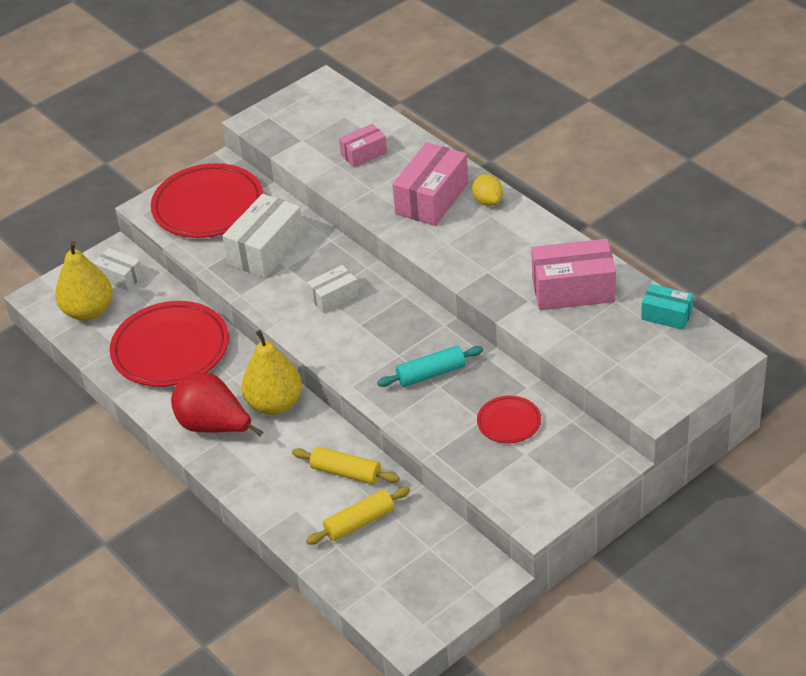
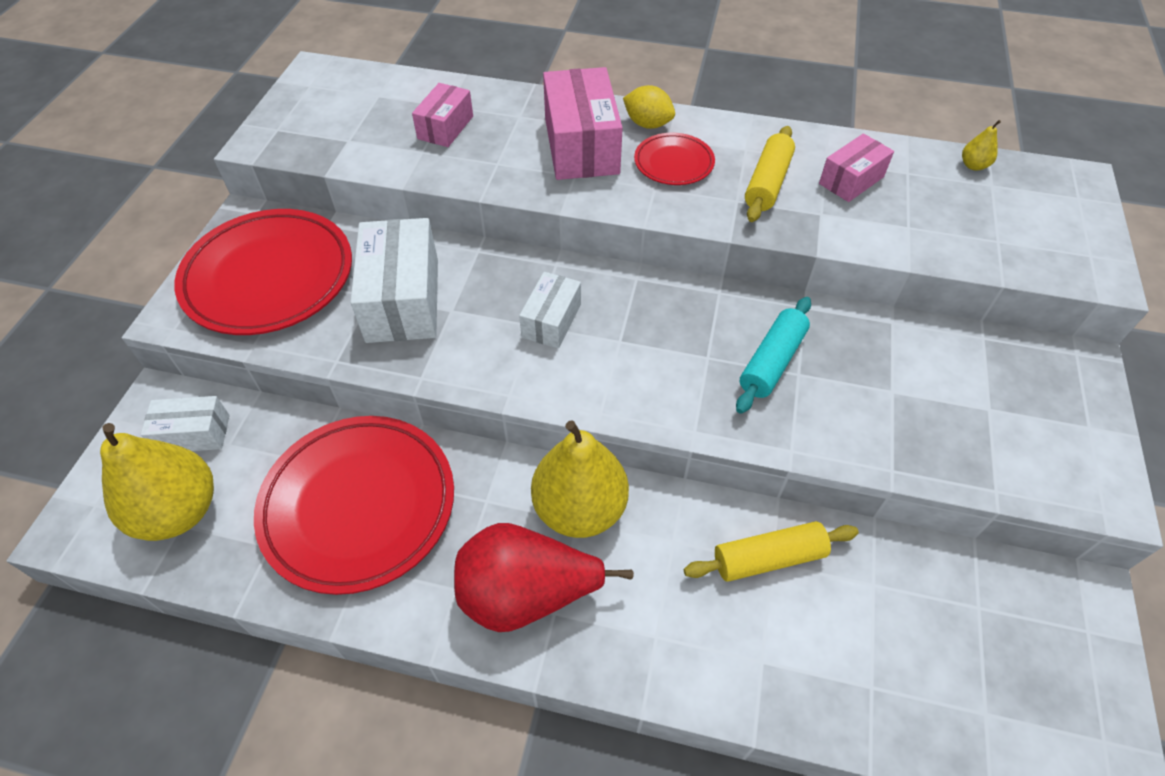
camera: 40 degrees left, 10 degrees up
yellow rolling pin [306,487,410,545] -> yellow rolling pin moved to [745,126,795,222]
red plate [477,395,541,444] -> red plate moved to [634,133,715,185]
pink box [531,239,616,310] -> pink box [819,133,894,202], size x0.57
turquoise box [641,284,693,330] -> yellow pear [962,120,1001,171]

